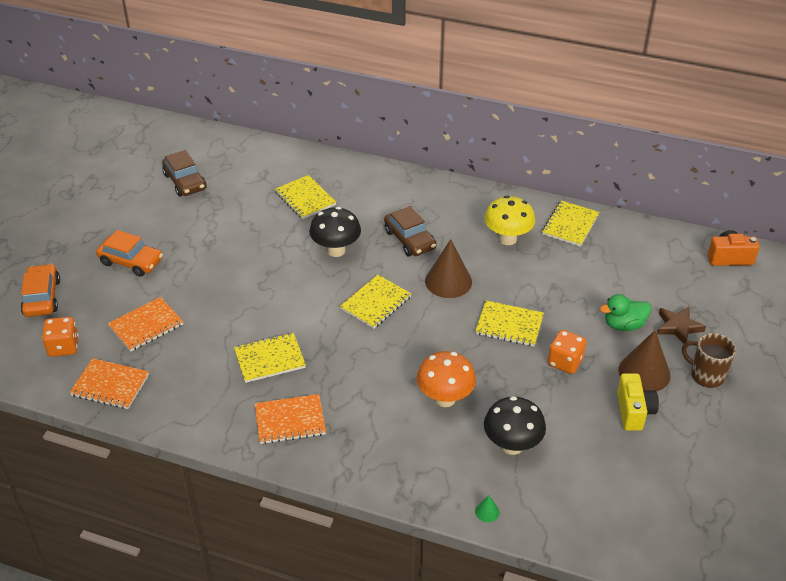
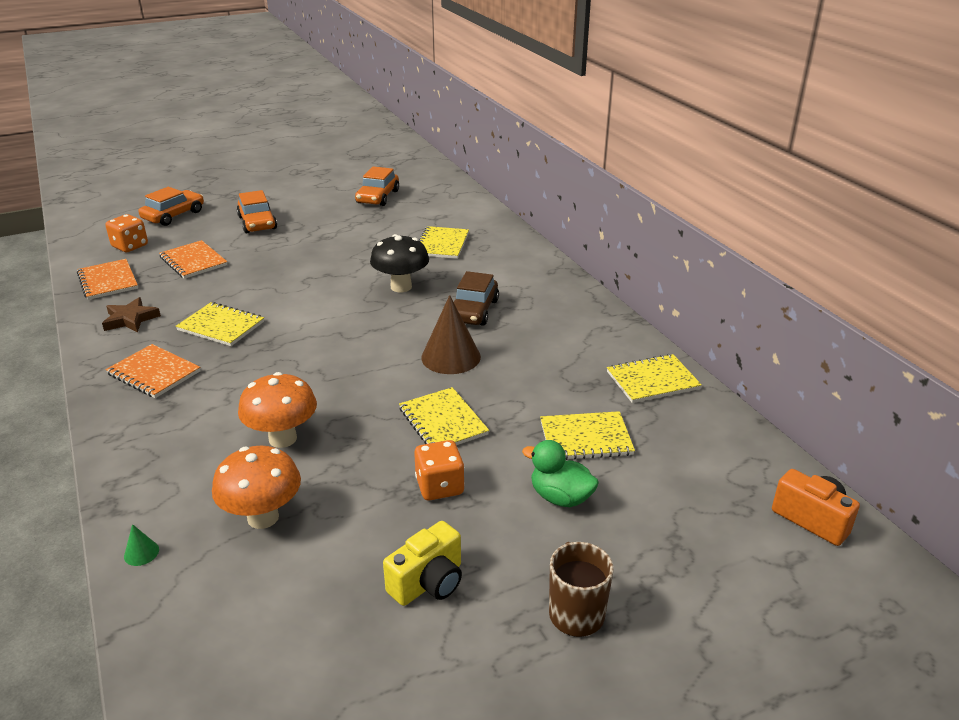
camera: 45 degrees right, 10 degrees down
orange notebook [108,297,183,351] -> orange notebook turned 45 degrees clockwise [159,240,227,279]
brown car [162,150,207,197] -> orange car [355,166,399,206]
yellow notebook [340,275,411,329] -> yellow notebook moved to [540,411,635,460]
yellow mushroom [484,196,535,245] -> none
black mushroom [484,396,546,455] -> orange mushroom [212,446,301,529]
brown cone [619,330,671,391] -> none
brown star [657,307,706,344] -> brown star moved to [102,297,161,333]

